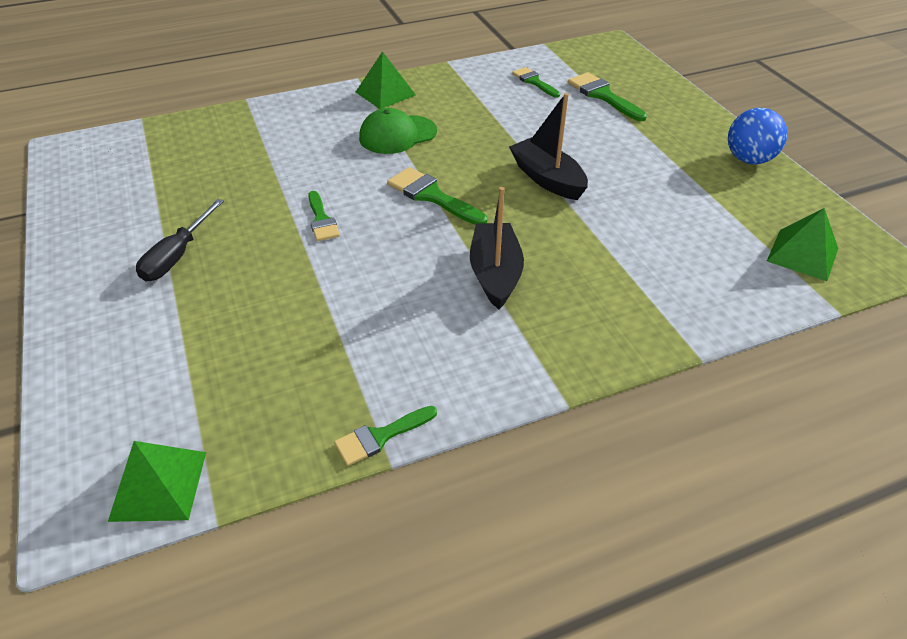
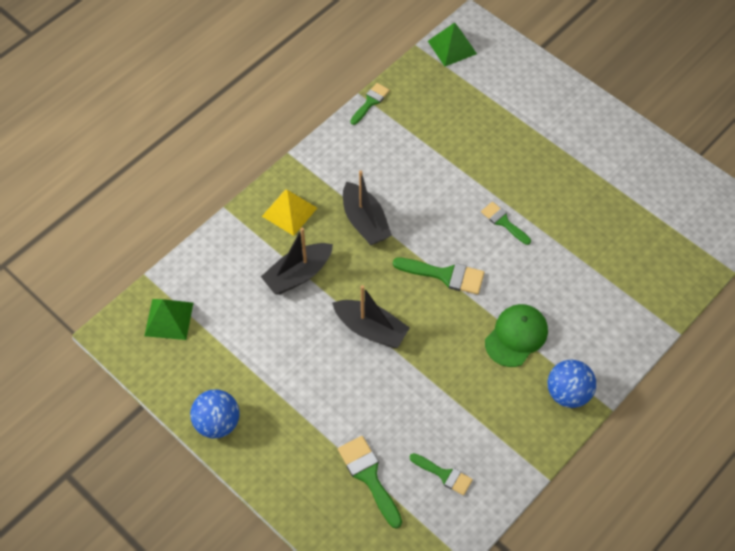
camera: 155 degrees right, 15 degrees up
black screwdriver [136,199,224,281] -> none
green pyramid [356,51,416,109] -> blue ball [547,359,596,408]
green brush [568,72,647,121] -> green brush turned 150 degrees counterclockwise [338,436,402,528]
none -> black boat [261,227,333,295]
none -> yellow pyramid [262,189,317,236]

